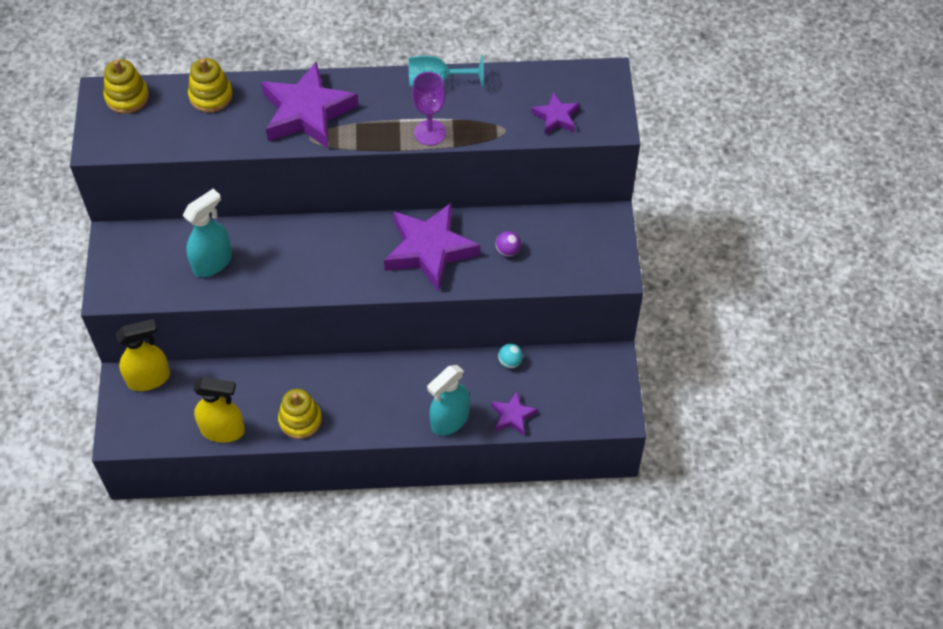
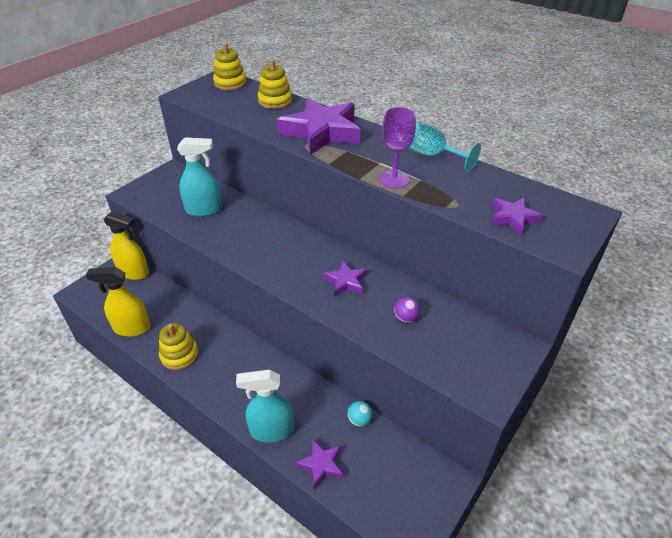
camera: 40 degrees right, 15 degrees down
yellow spray bottle [193,377,245,443] -> yellow spray bottle turned 135 degrees clockwise [86,267,151,337]
purple star [384,203,480,292] -> purple star [323,261,367,297], size x0.49

